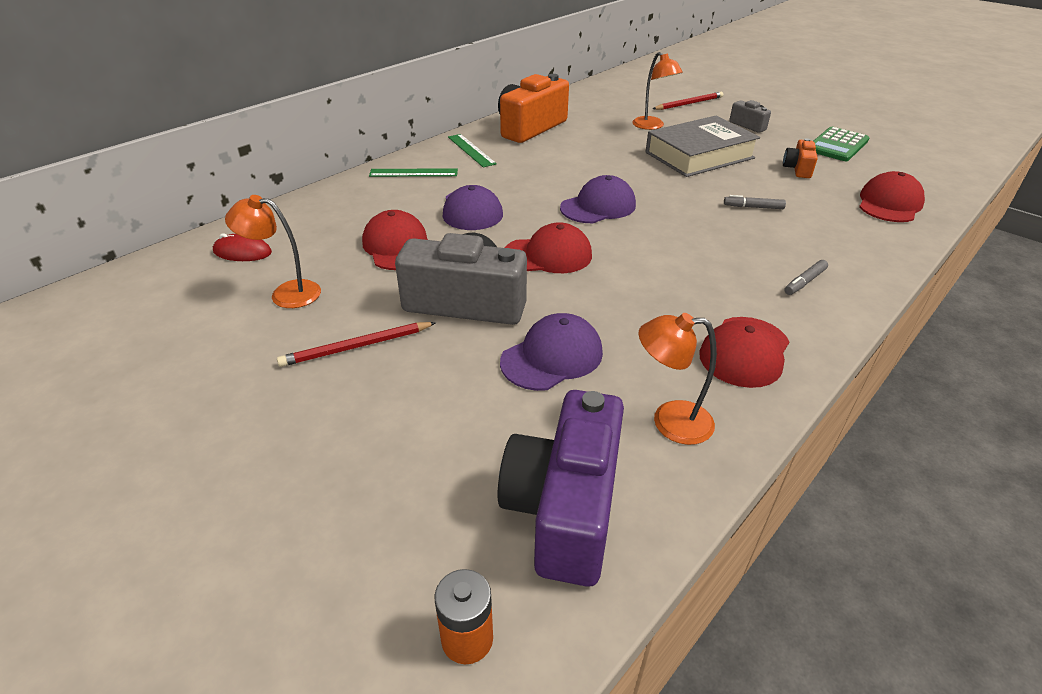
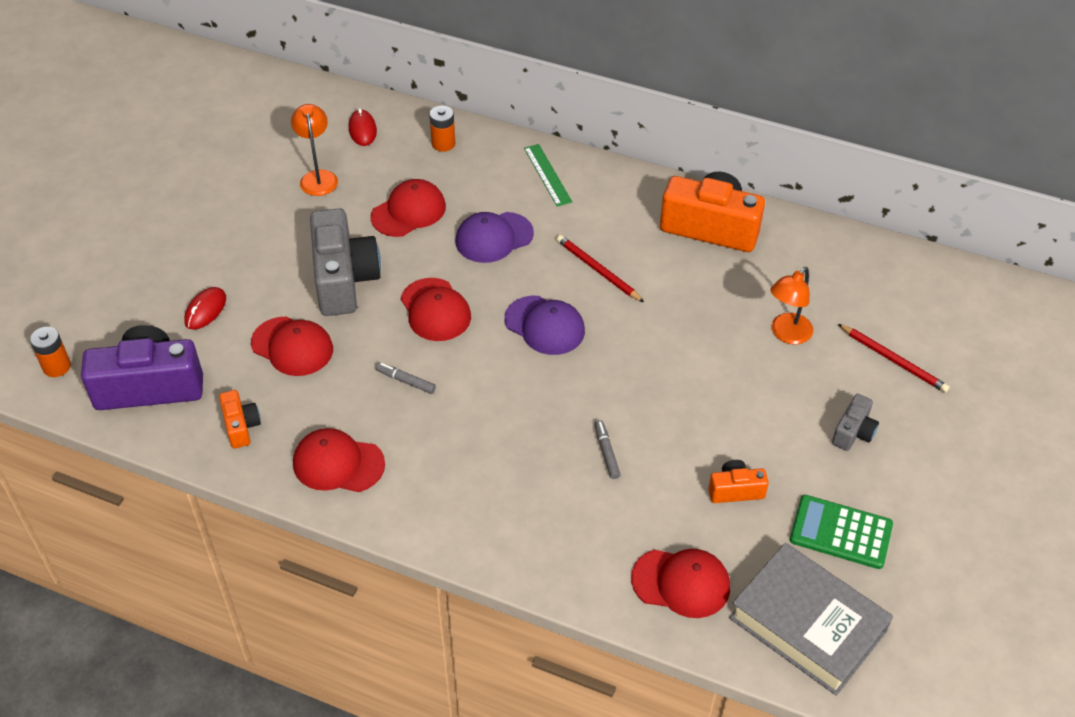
camera: 70 degrees right, 10 degrees up
red pencil [277,322,436,367] -> red pencil moved to [556,235,644,302]
green ruler [448,134,497,167] -> none
purple cap [500,313,603,391] -> red cap [251,317,333,376]
orange lamp [639,313,717,445] -> orange camera [219,390,261,449]
grey book [646,116,760,177] -> grey book moved to [729,543,893,696]
grey marker [784,260,828,295] -> grey marker moved to [376,363,436,394]
none -> red mouse [184,287,226,330]
none -> orange battery [429,105,455,152]

